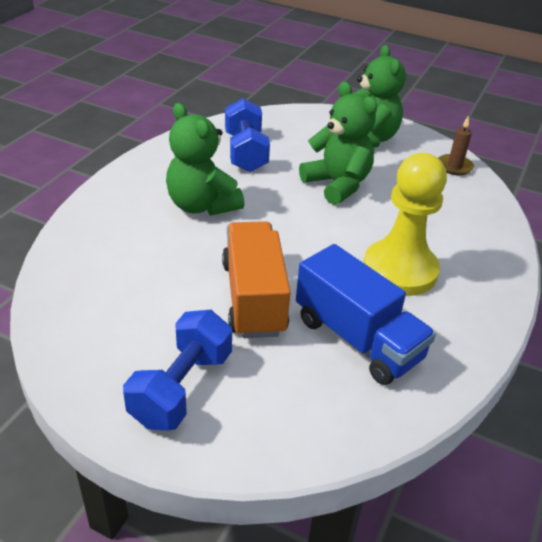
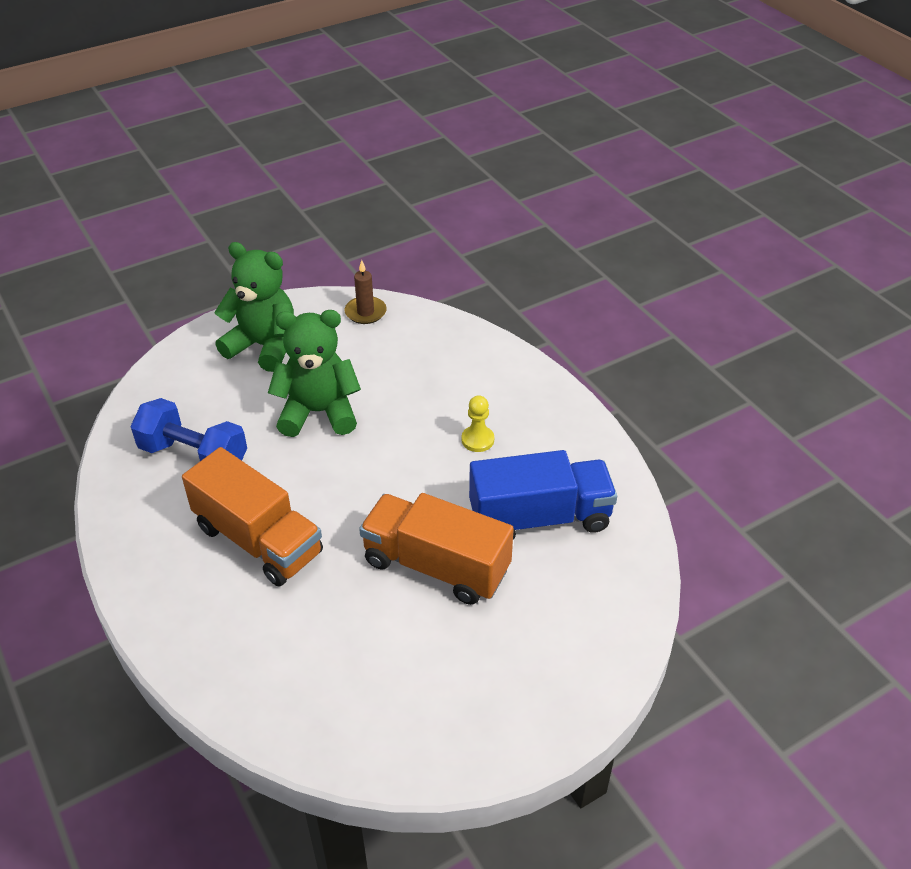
camera: 55 degrees left, 5 degrees up
blue dumbbell [123,310,232,431] -> none
green teddy bear [166,103,244,216] -> orange truck [182,447,323,586]
yellow pawn [363,153,447,296] -> yellow pawn [462,395,494,452], size x0.42

